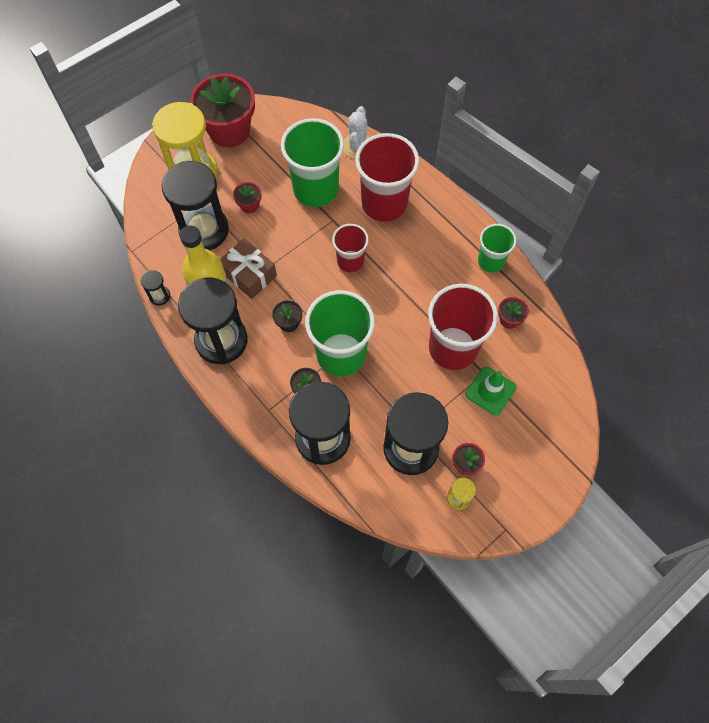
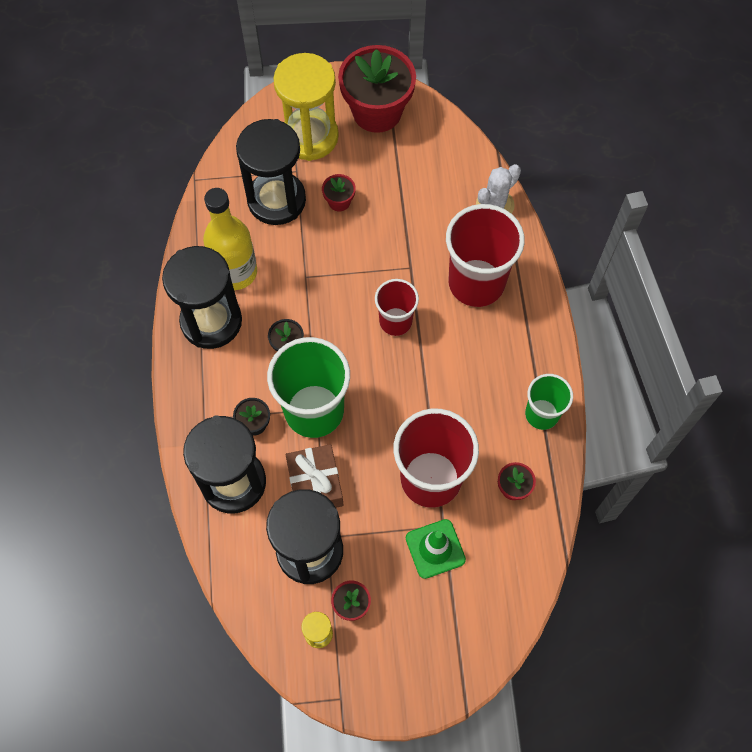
camera: 35 degrees right, 0 degrees up
black hourglass [141,270,170,306] -> none
brown gift [220,238,277,299] -> brown gift moved to [285,444,344,508]
green cup [281,118,344,207] -> none

